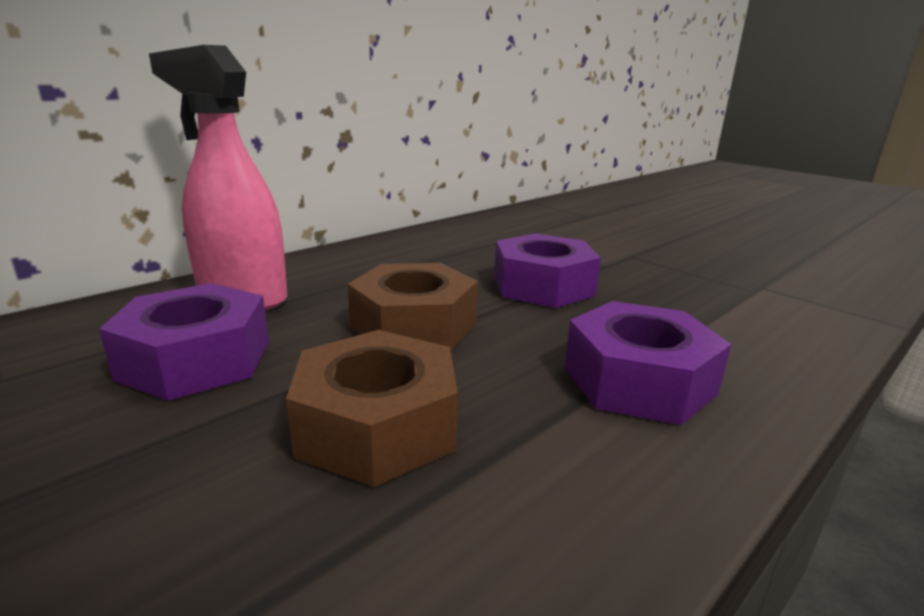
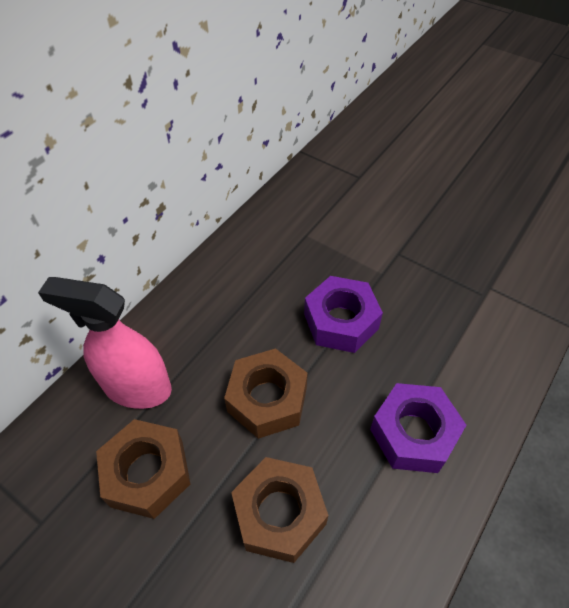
camera: 10 degrees left, 30 degrees up
purple nut [99,283,269,401] -> brown nut [96,419,190,519]

